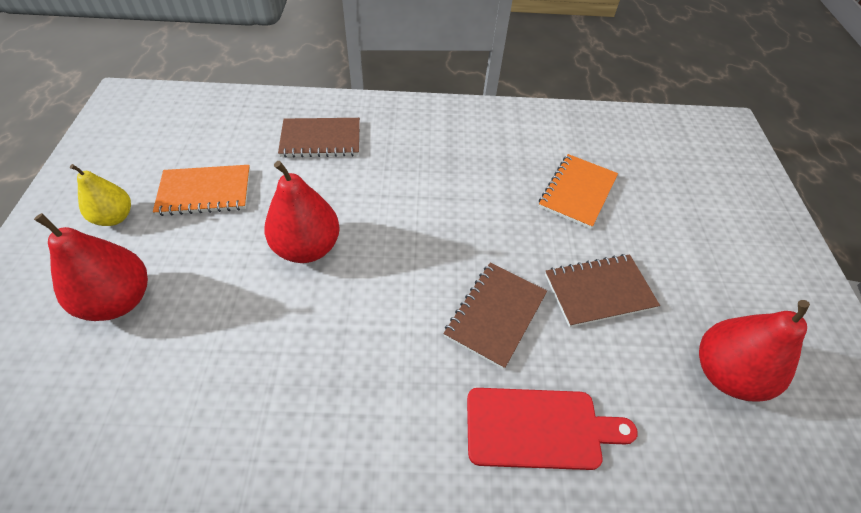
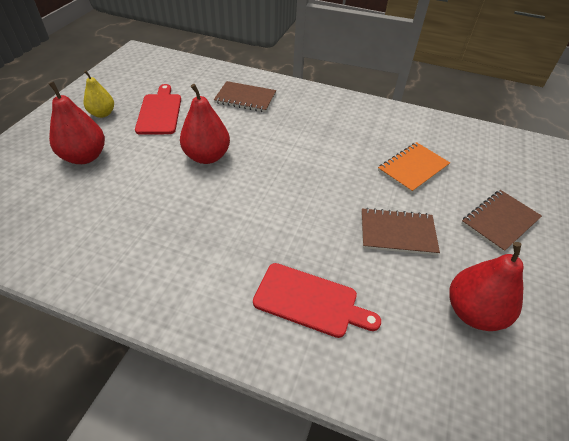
camera: 20 degrees right, 5 degrees down
orange notebook [153,165,250,216] -> red cutting board [135,84,181,135]
brown notebook [443,263,547,370] -> brown notebook moved to [461,190,542,253]

